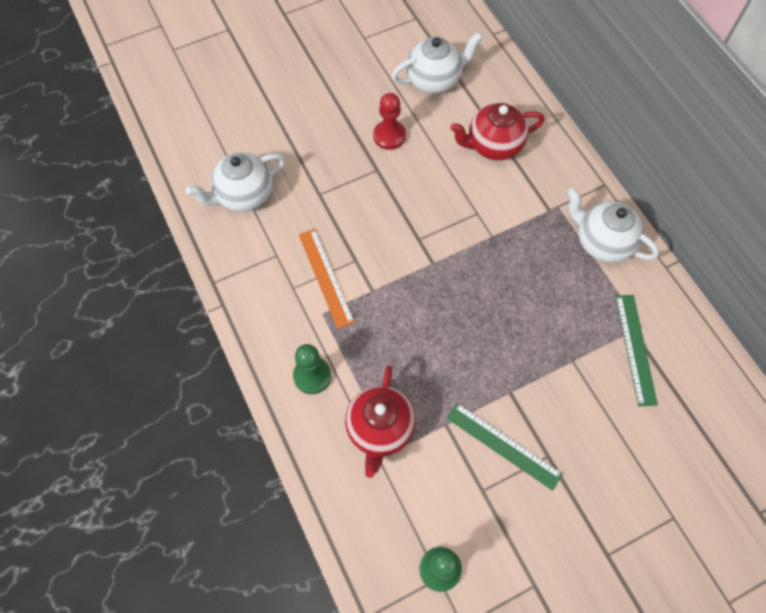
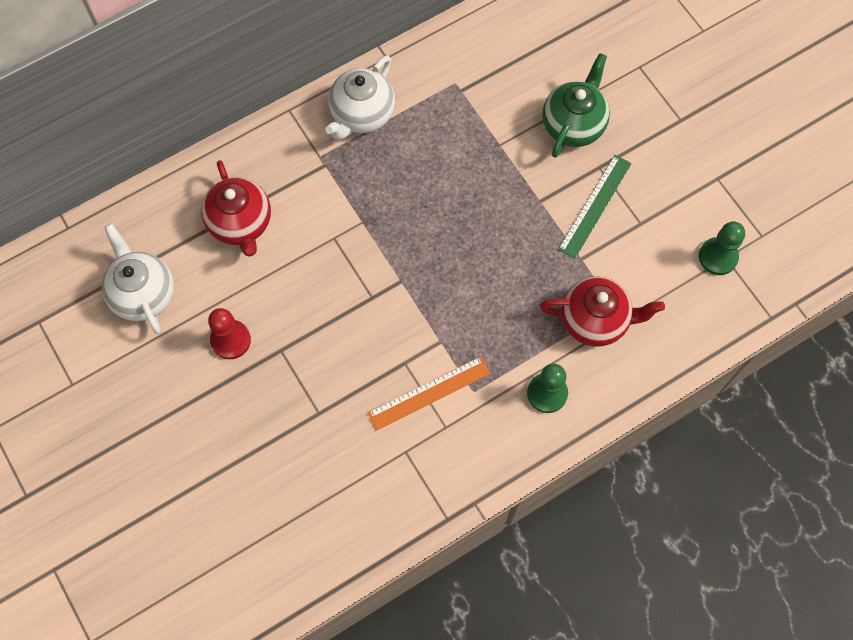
camera: 95 degrees left, 5 degrees up
white teapot [186,152,285,212] -> none
green ruler [615,295,658,406] -> none
none -> green teapot [543,53,610,158]

